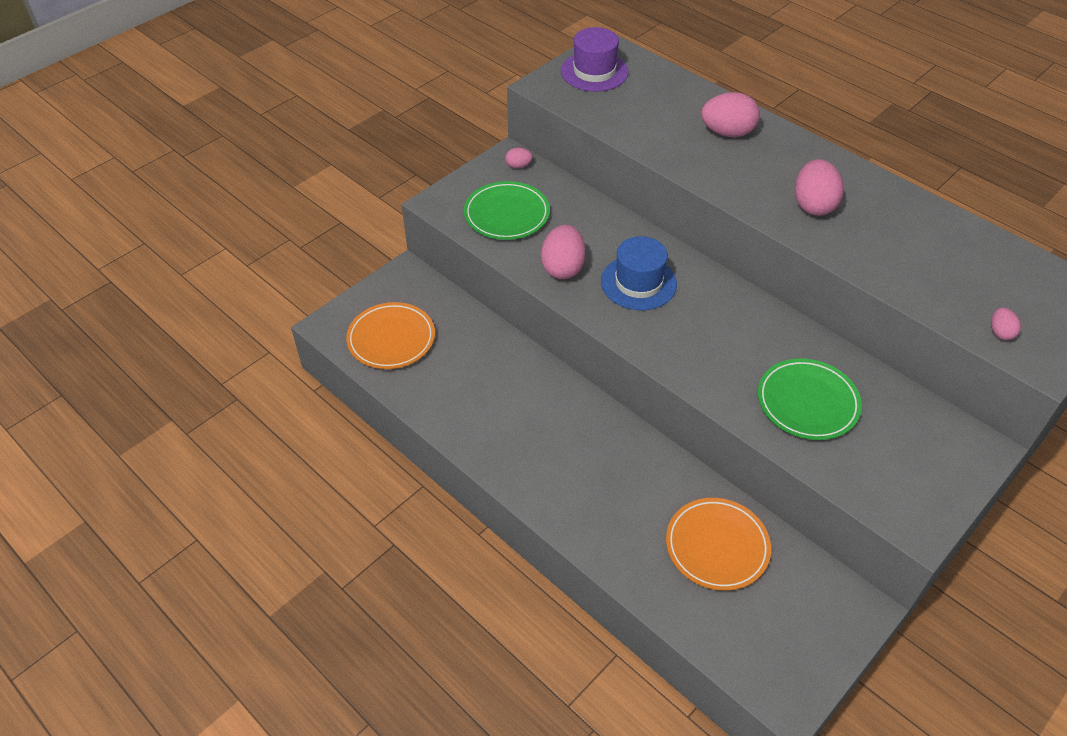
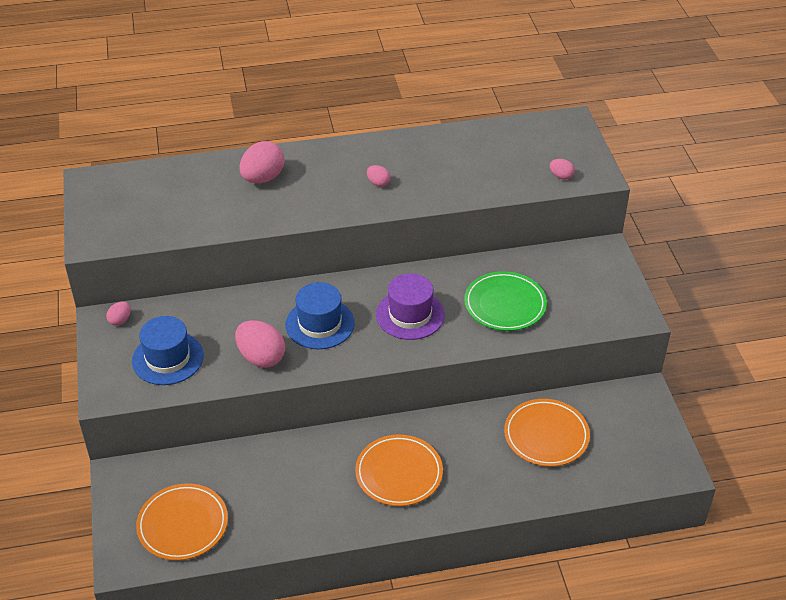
camera: 55 degrees left, 5 degrees down
green plate [464,181,550,240] -> blue hat [132,316,204,385]
purple hat [561,27,629,92] -> purple hat moved to [376,273,445,340]
pink egg [795,159,844,216] -> pink egg [367,165,390,187], size x0.50
none -> orange plate [355,434,443,506]

